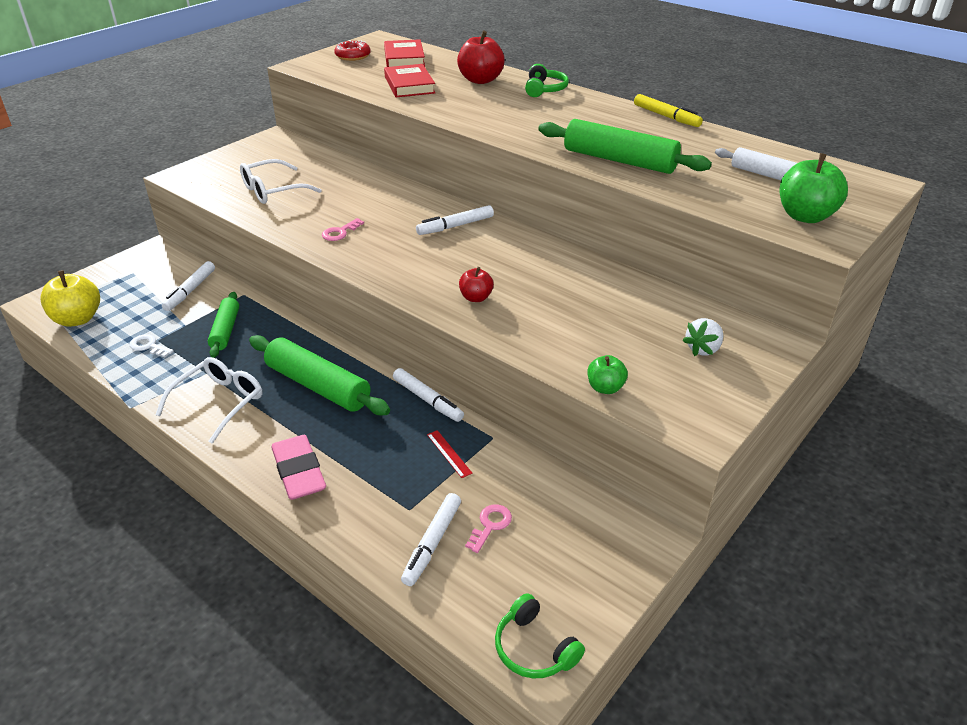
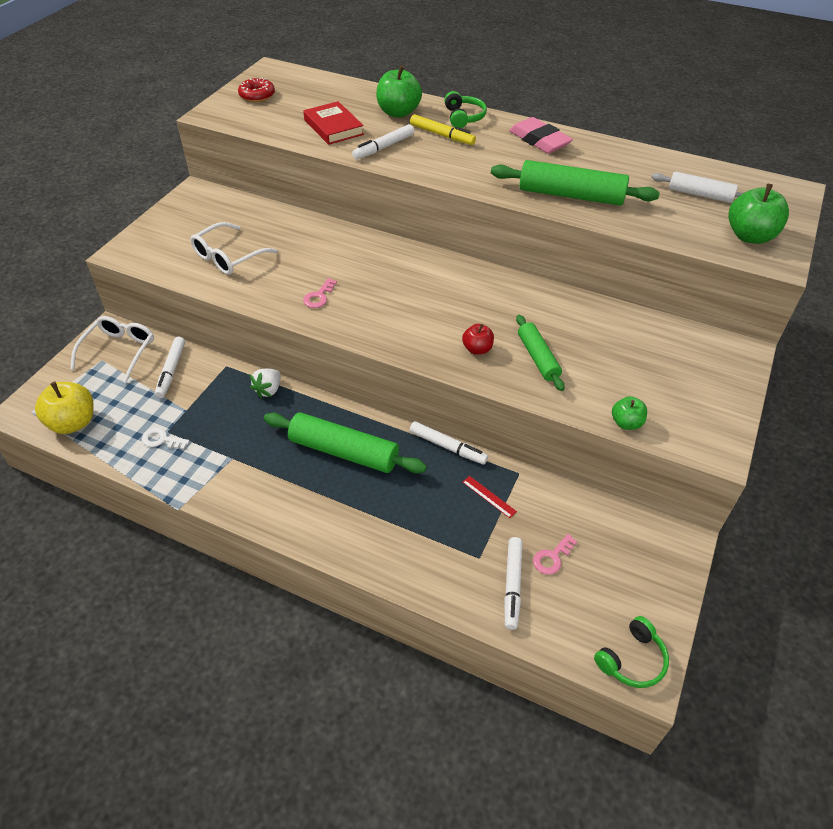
camera: 15 degrees left, 10 degrees up
white glasses [155,357,262,444] -> white glasses moved to [70,316,154,383]
green rolling pin [208,292,239,358] -> green rolling pin moved to [516,315,565,391]
pink eraser [272,435,326,500] -> pink eraser moved to [509,117,573,153]
red book [384,39,425,67] -> none
white marker [416,205,494,235] -> white marker moved to [352,124,414,160]
red apple [457,30,505,84] -> green apple [376,65,422,118]
pink key [465,504,512,553] -> pink key turned 150 degrees counterclockwise [533,534,577,575]
green headphones [495,593,585,678] -> green headphones turned 75 degrees counterclockwise [594,616,669,688]
yellow marker [634,94,703,127] -> yellow marker moved to [410,114,476,145]
white strawberry [682,318,723,356] -> white strawberry moved to [250,369,281,398]

